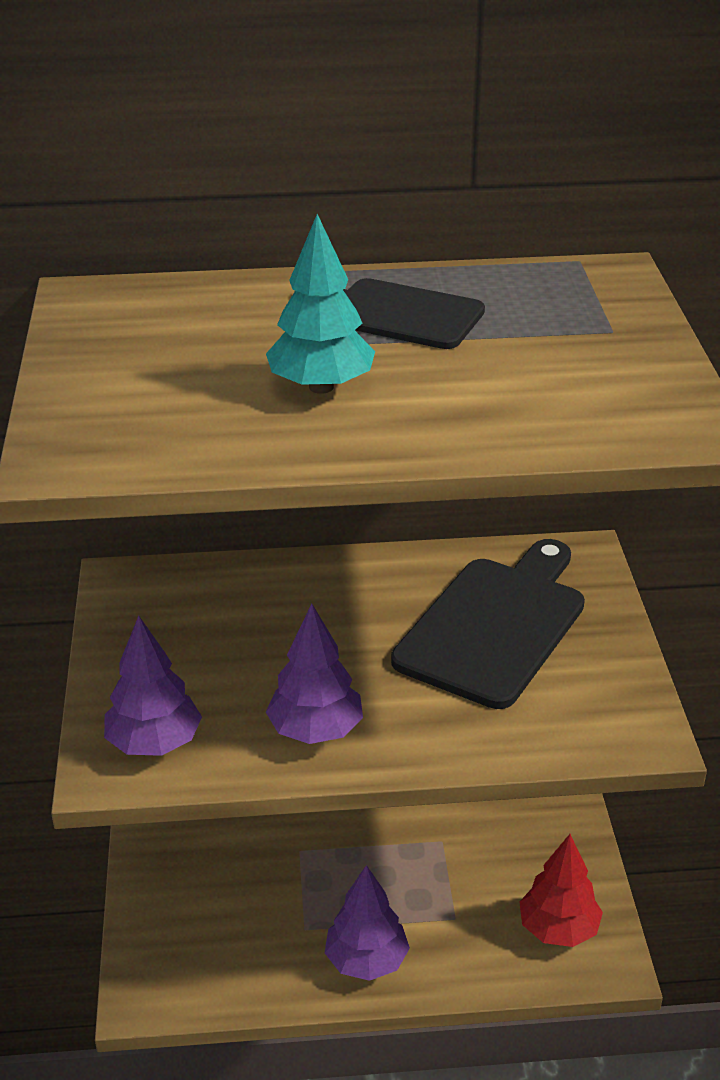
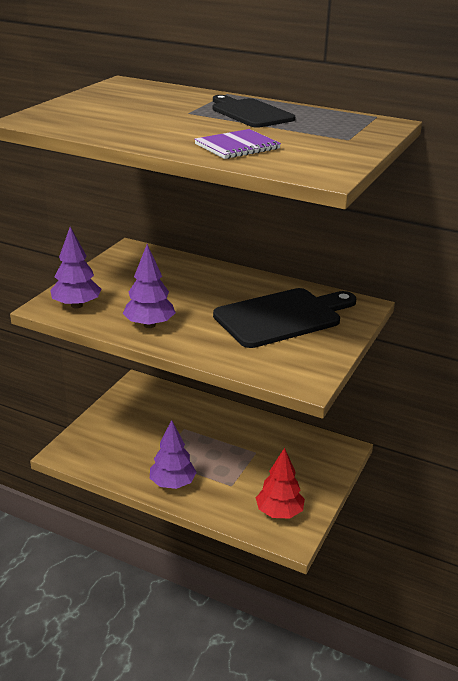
camera: 30 degrees right, 5 degrees down
turquoise tree [266,214,375,394] -> none
none -> purple notebook [194,129,281,159]

